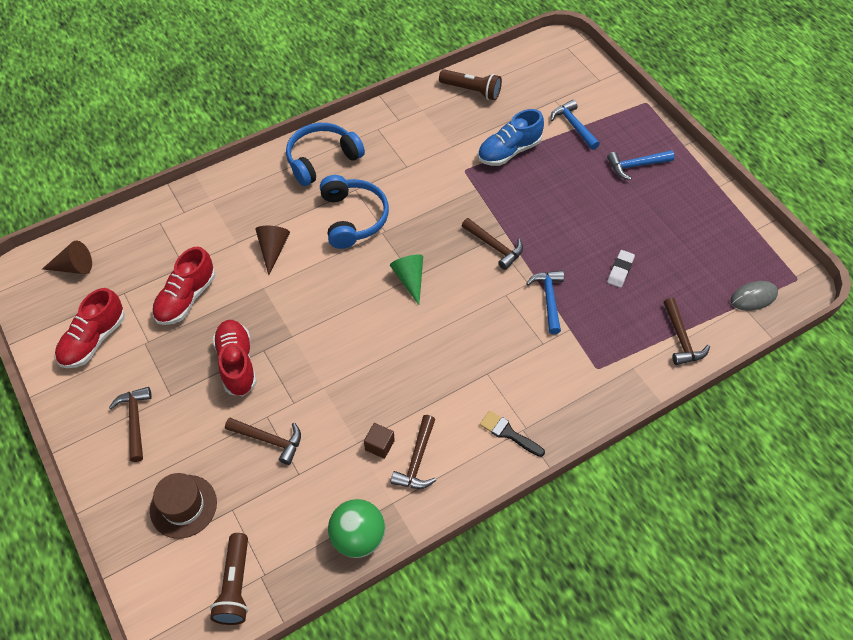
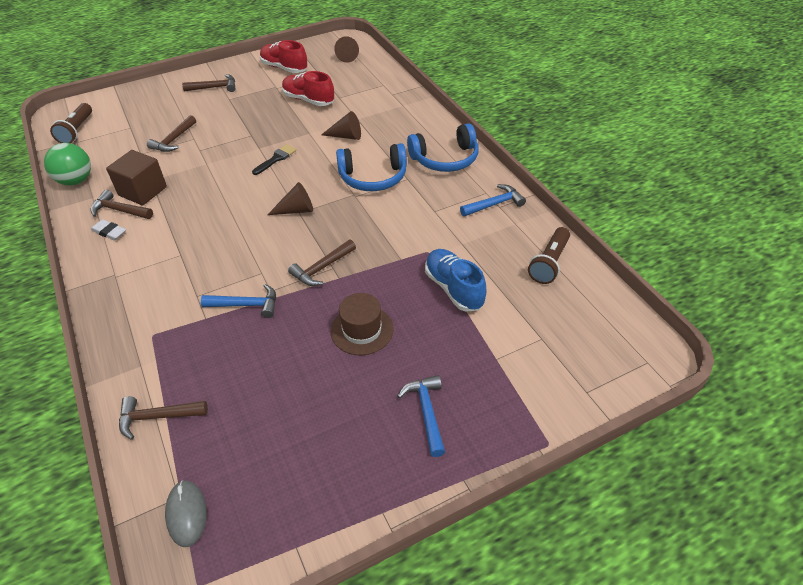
camera: 95 degrees right, 10 degrees down
brown hat [150,473,217,539] -> brown hat moved to [330,293,394,355]
brown flashlight [210,533,248,625] -> brown flashlight turned 90 degrees counterclockwise [50,103,92,143]
red shoe [213,320,257,396] -> none
blue headphones [286,123,365,186] -> blue headphones turned 105 degrees clockwise [407,123,479,172]
brown cube [364,423,395,459] -> brown cube [106,150,167,205], size x1.94
green cone [390,254,423,305] -> brown cone [267,182,313,215]
black brush [480,411,545,457] -> black brush moved to [252,144,297,175]
blue hammer [550,100,600,150] -> blue hammer moved to [460,184,526,217]
white eraser [607,250,635,288] -> white eraser moved to [91,219,126,241]

